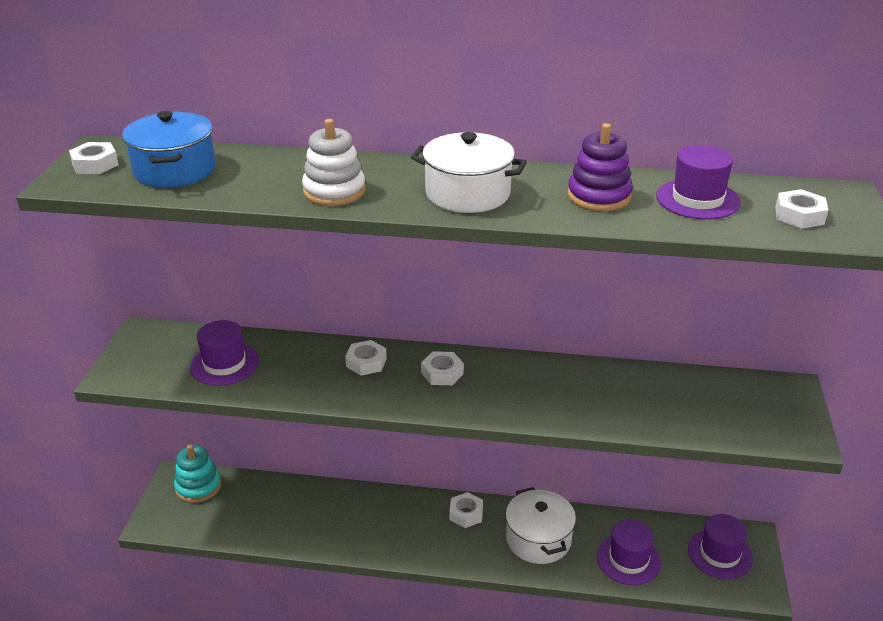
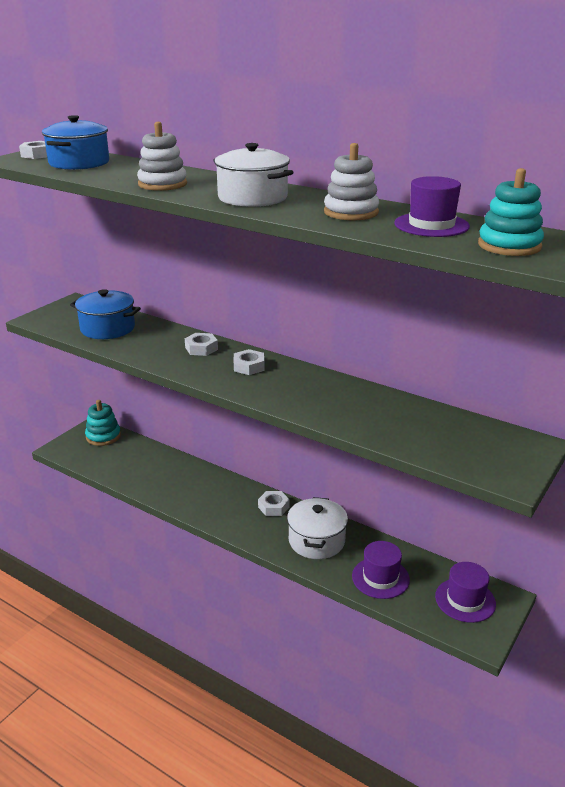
camera: 25 degrees right, 5 degrees down
purple hat [190,320,259,386] -> blue pot [70,289,141,339]
purple stacking toy [568,123,633,211] -> white stacking toy [324,143,379,220]
white nut [775,189,828,229] -> turquoise stacking toy [478,168,544,256]

